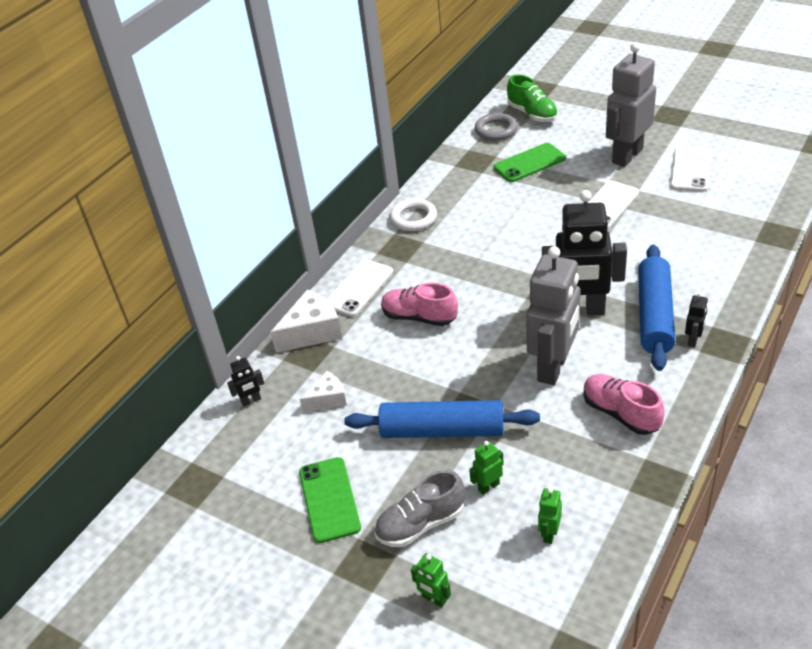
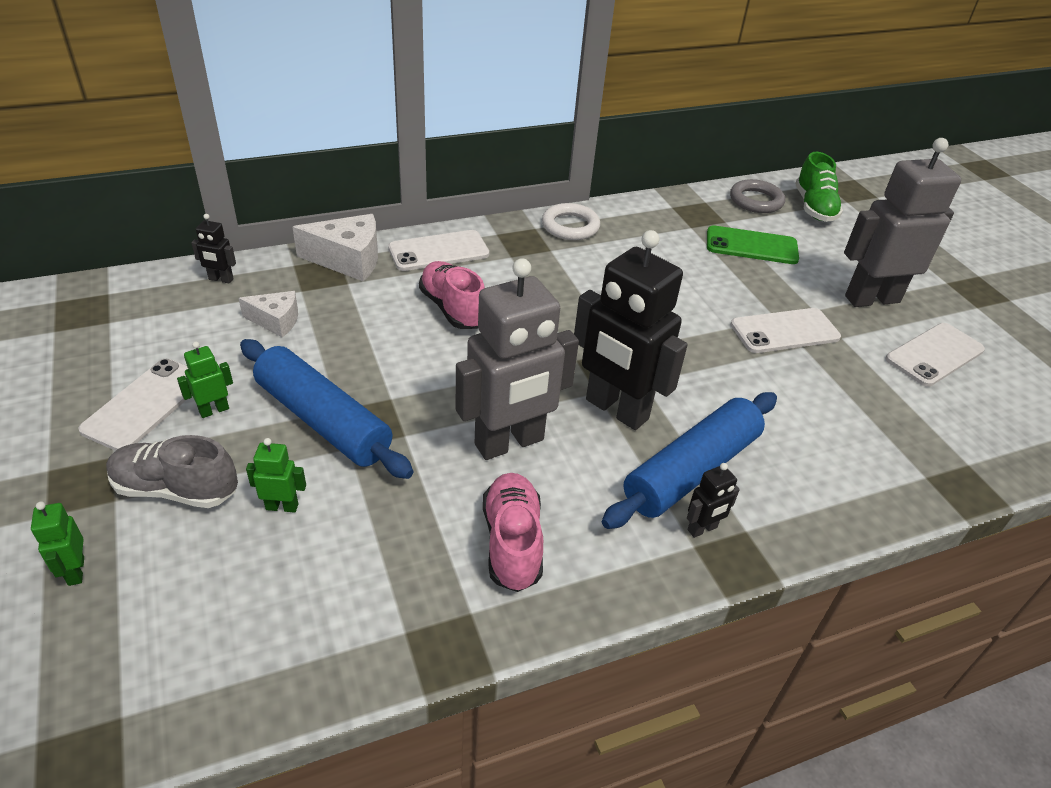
camera: 30 degrees right, 0 degrees up
green phone [299,457,361,543] -> white phone [78,359,192,451]
green robot [538,488,562,544] -> green robot moved to [177,342,233,418]

